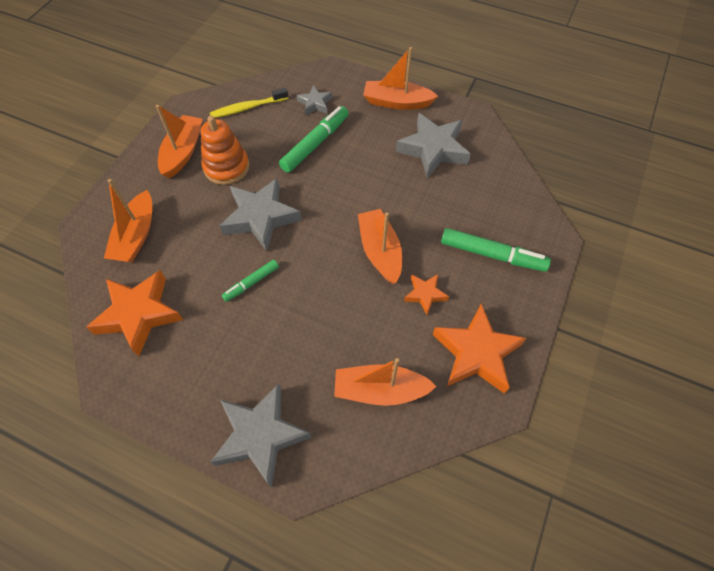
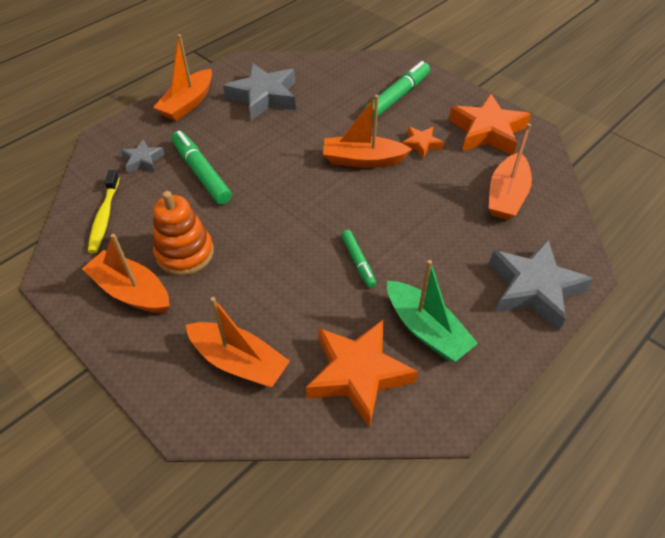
camera: 70 degrees left, 10 degrees down
grey star [220,178,302,252] -> none
none -> green boat [387,260,478,362]

